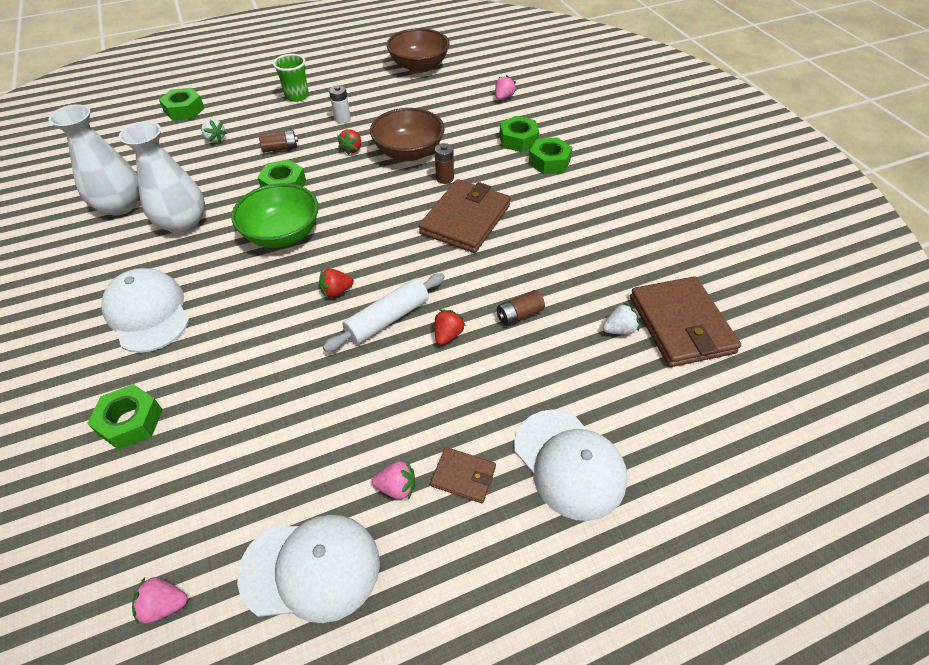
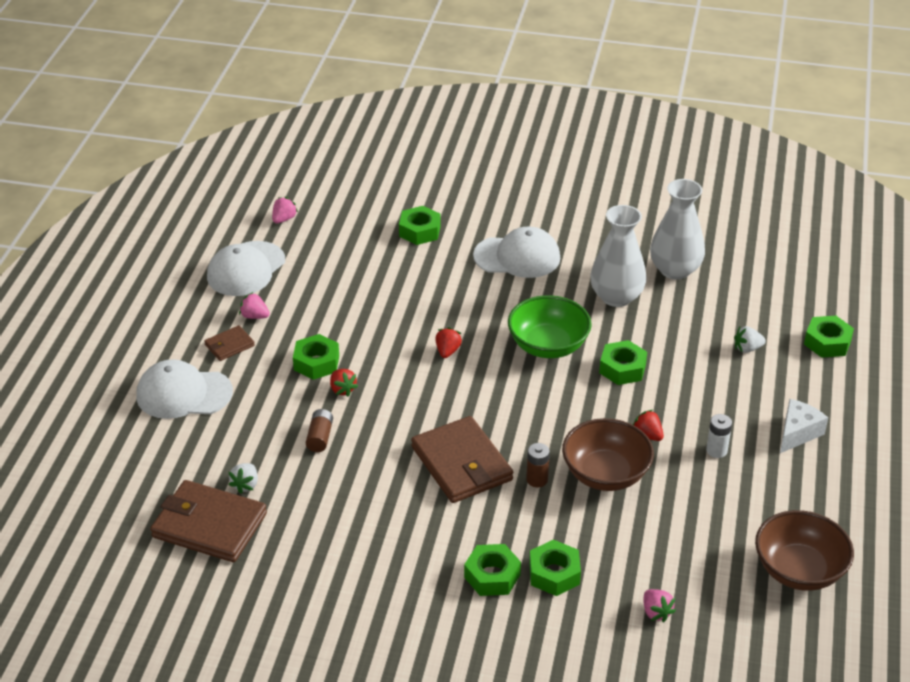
camera: 125 degrees right, 10 degrees down
brown battery [259,130,298,153] -> none
green cup [273,54,309,102] -> white cheese [780,399,828,453]
white rolling pin [323,273,445,352] -> none
pink strawberry [372,460,415,500] -> pink strawberry turned 75 degrees clockwise [239,292,270,319]
none -> green nut [293,334,339,380]

